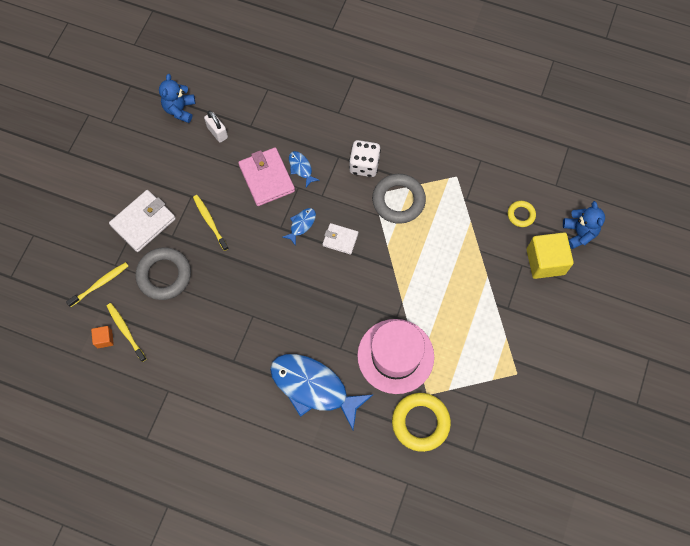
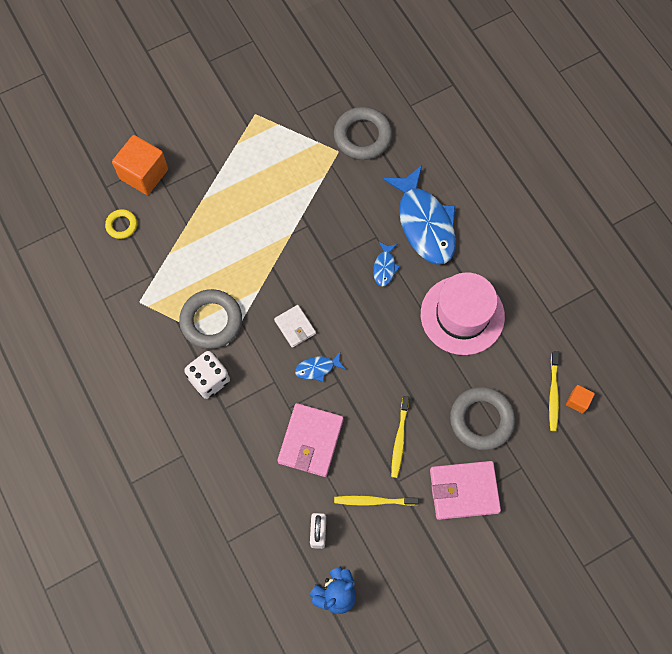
camera: 140 degrees left, 0 degrees up
yellow toothbrush [66,262,128,307] -> yellow toothbrush moved to [334,495,419,506]
white wallet [109,190,176,252] -> pink wallet [430,461,501,520]
blue fish [289,151,320,187] -> blue fish moved to [373,242,400,286]
pink hat [357,319,434,394] -> pink hat moved to [421,272,505,355]
yellow ring [392,393,451,452] -> grey ring [334,107,392,160]
yellow cube [527,232,574,279] -> orange cube [112,135,168,195]
blue teddy bear [563,201,605,249] -> none

